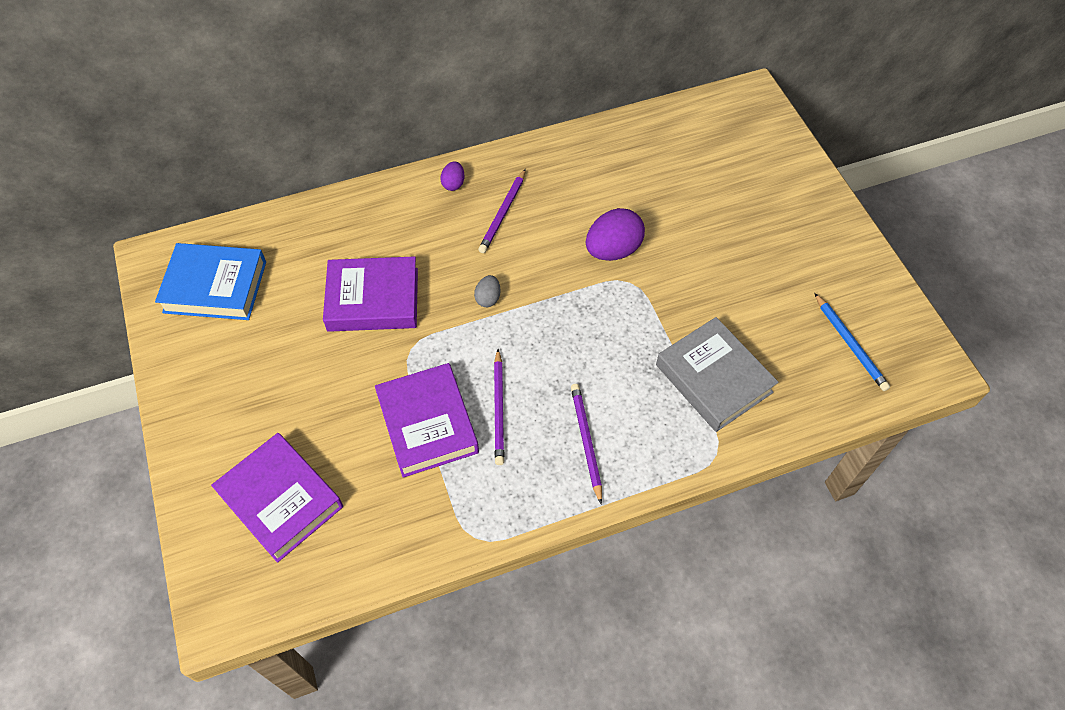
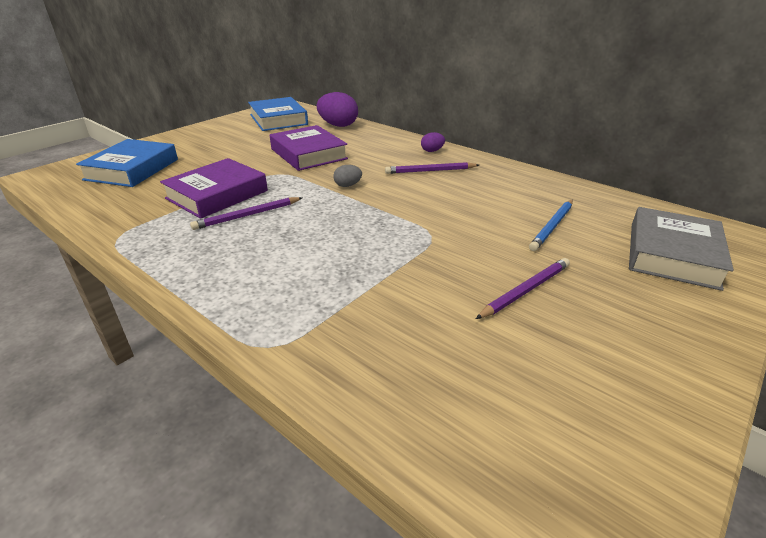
camera: 60 degrees right, 25 degrees down
purple book [211,433,343,563] -> blue book [76,139,178,187]
purple pencil [571,384,602,504] -> purple pencil moved to [476,258,570,319]
purple egg [586,208,645,261] -> purple egg moved to [317,92,358,127]
grey book [656,317,779,432] -> grey book moved to [629,207,734,291]
blue pencil [814,293,890,391] -> blue pencil moved to [529,199,573,251]

